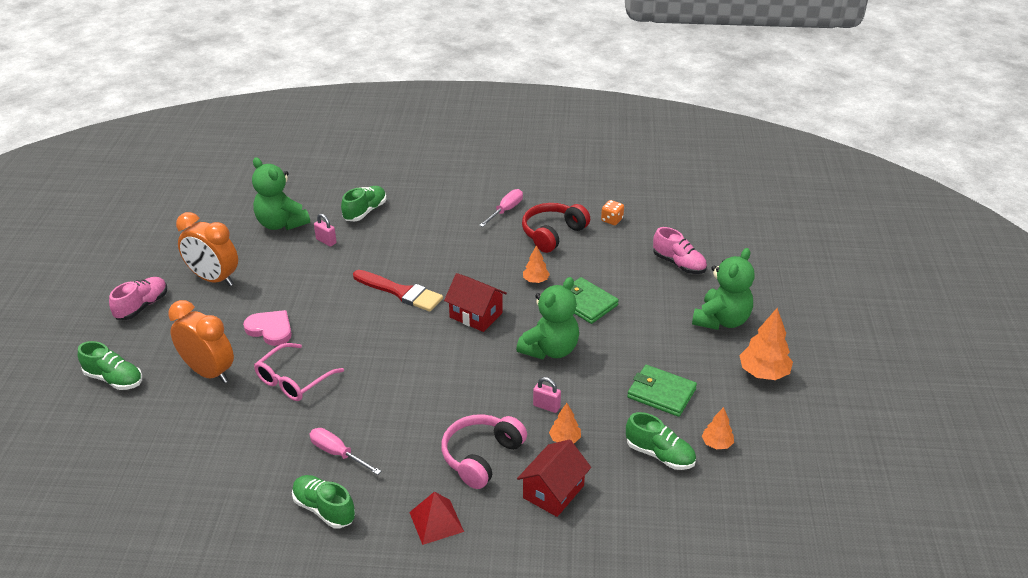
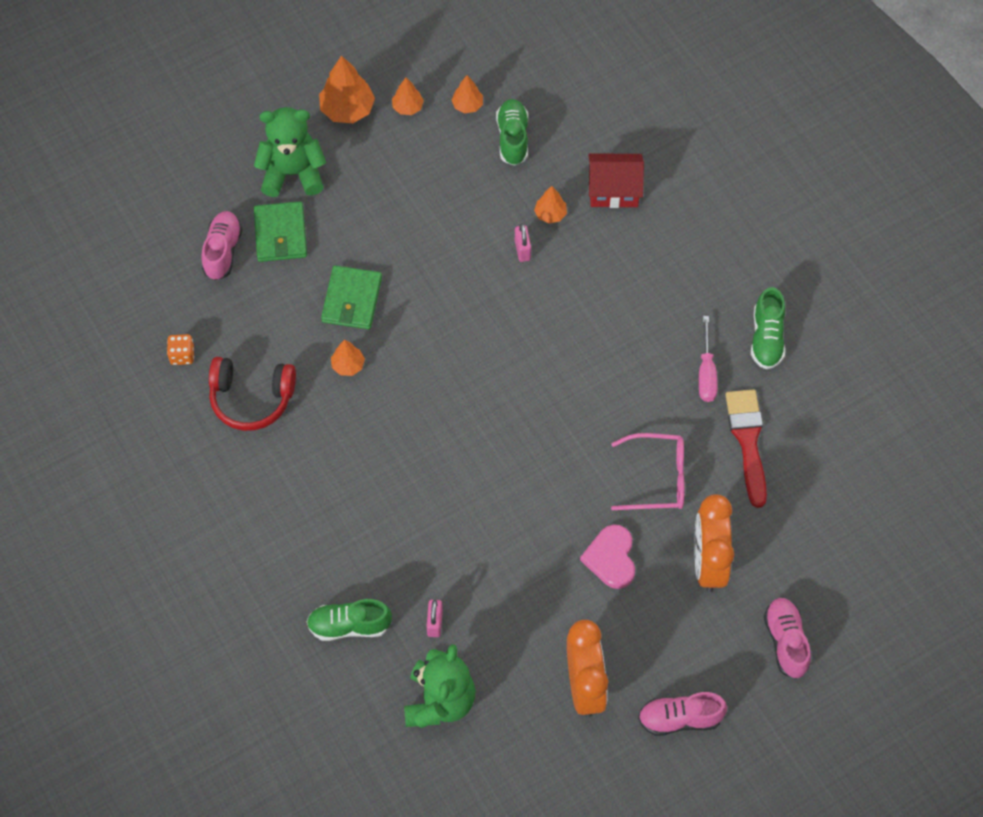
camera: 125 degrees left, 25 degrees up
green shoe [78,341,142,390] -> pink shoe [764,598,811,678]
red brush [353,270,443,312] -> red brush moved to [726,389,767,508]
red pyramid [409,492,464,545] -> none
pink headphones [441,414,527,489] -> none
red house [444,273,507,332] -> none
pink screwdriver [479,189,523,227] -> none
green teddy bear [516,277,579,359] -> none
green wallet [627,365,697,417] -> green wallet moved to [254,201,307,262]
none -> orange tree [392,77,424,115]

